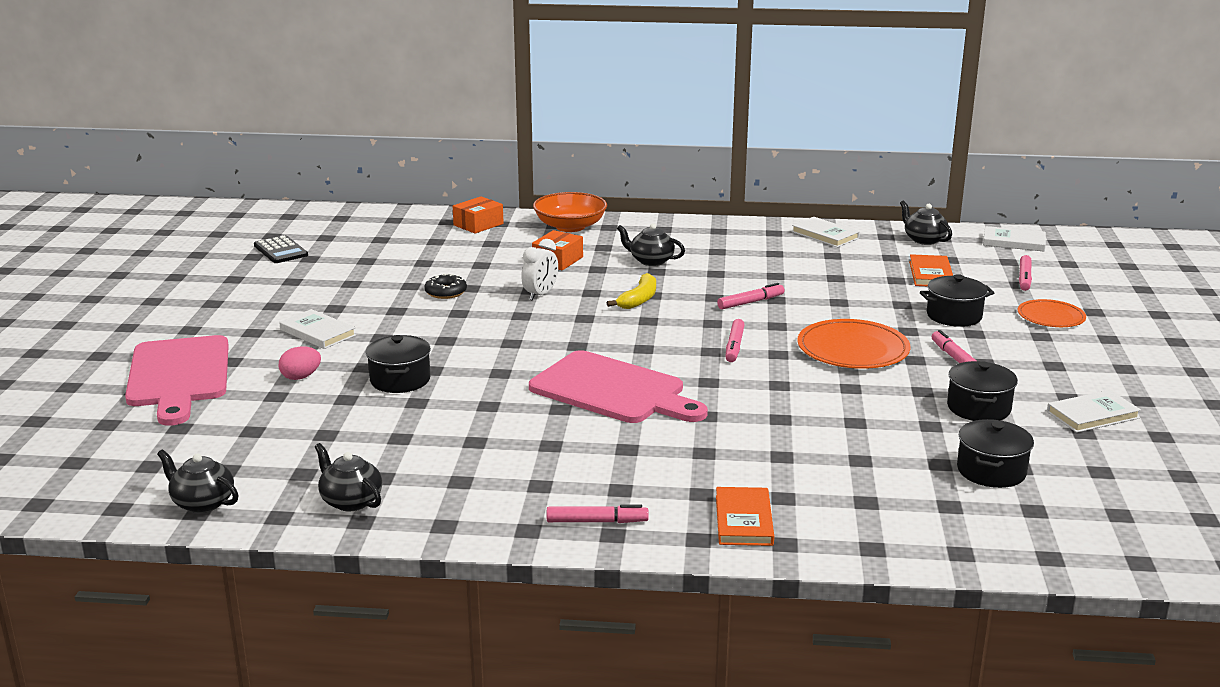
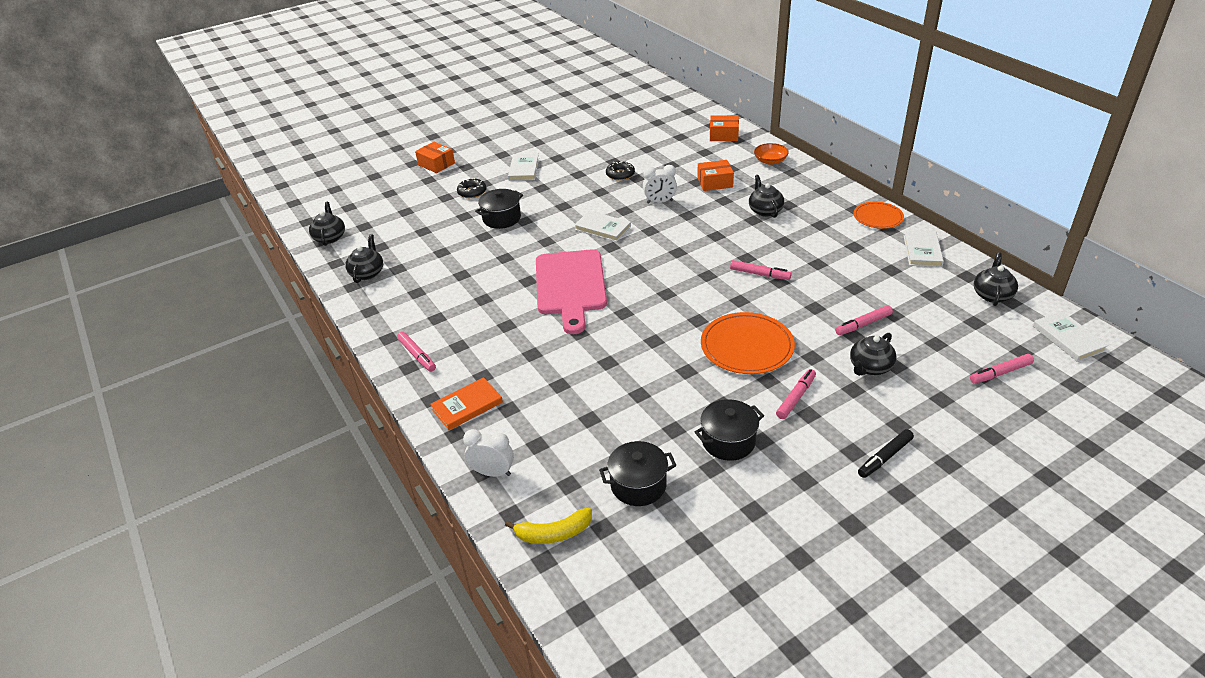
camera: 55 degrees right, 15 degrees up
pink cutting board [125,335,229,426] -> orange box [415,142,455,173]
black calculator [254,235,308,263] -> none
pink egg [279,347,321,380] -> black donut [457,178,486,198]
orange bowl [533,192,607,232] -> orange bowl [754,143,789,165], size x0.60
yellow banana [607,273,656,309] -> yellow banana moved to [505,508,592,544]
pink marker [726,319,745,362] -> pink marker moved to [835,305,893,335]
orange book [909,254,953,286] -> none
black pot [920,274,994,327] -> black teapot [850,333,897,376]
orange plate [1018,299,1086,327] -> orange plate moved to [854,202,904,229]
white book [1047,390,1141,433] -> white book moved to [575,211,631,242]
none -> white clock [463,429,514,477]
none -> black marker [858,429,914,478]

